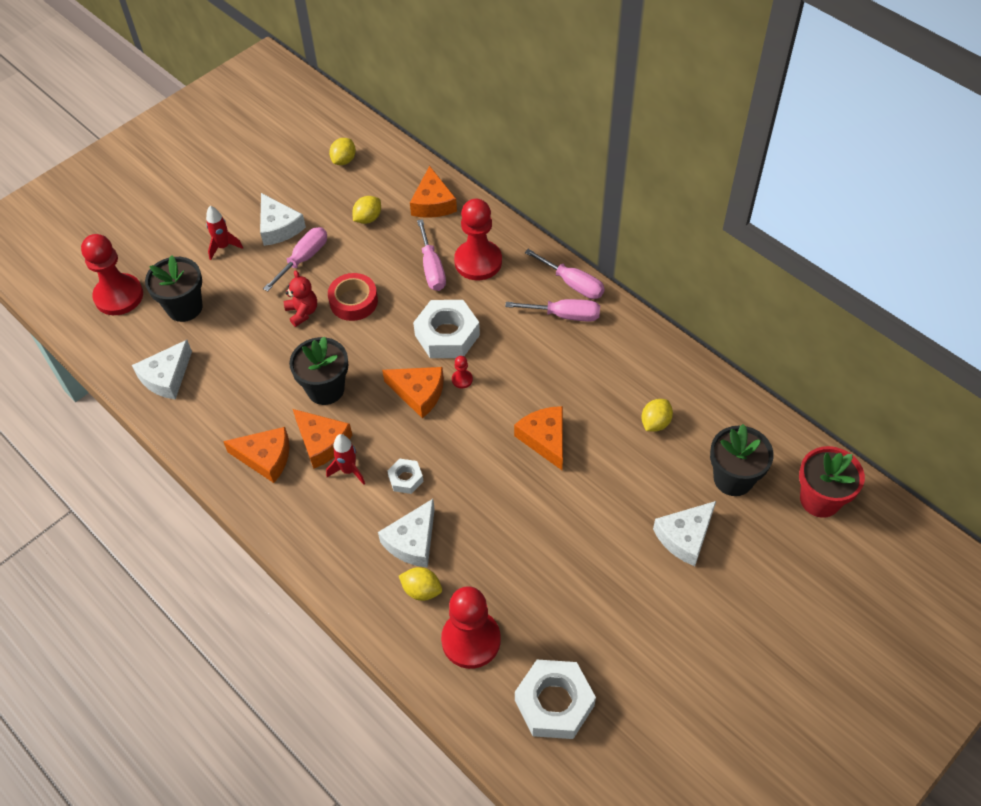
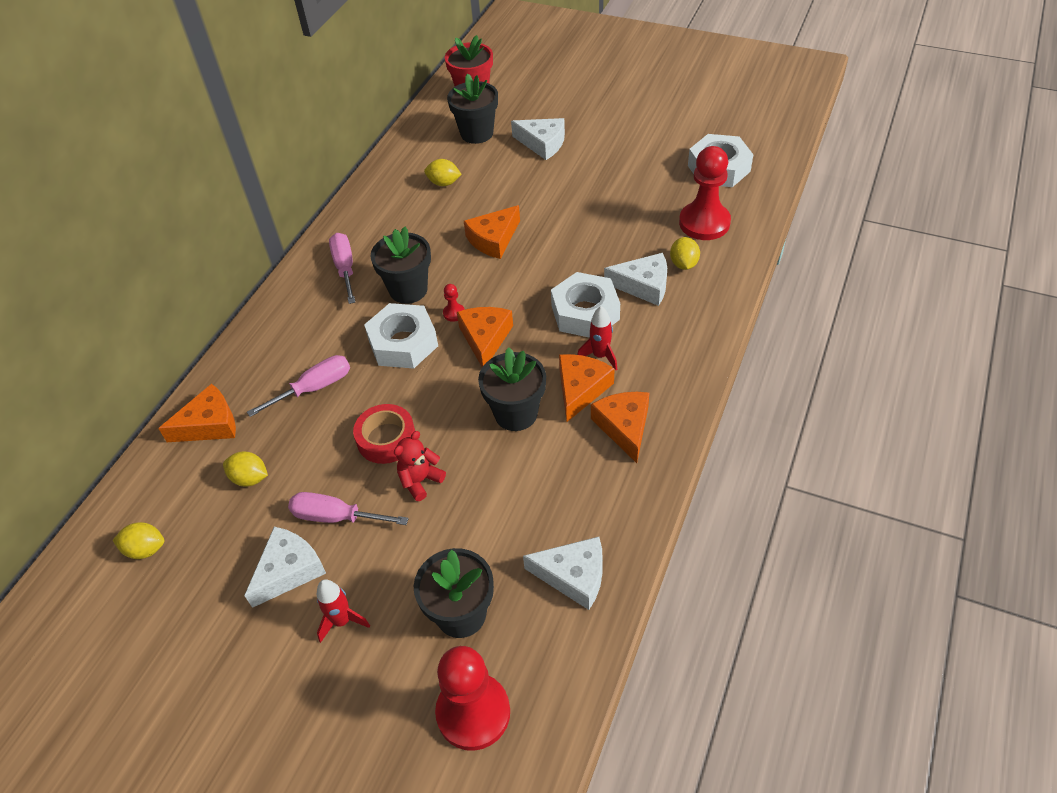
camera: 110 degrees left, 5 degrees down
white nut [387,459,424,494] -> white nut [551,272,620,338], size x1.96
red pawn [454,199,502,280] -> none
pink screwdriver [525,249,605,299] -> none
none -> black flower pot [370,227,431,304]

